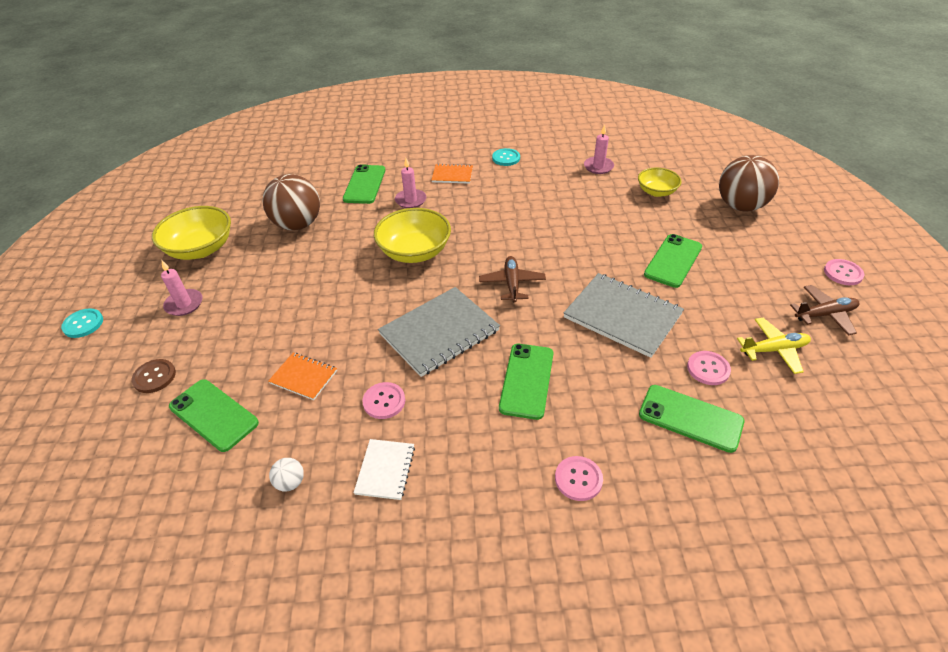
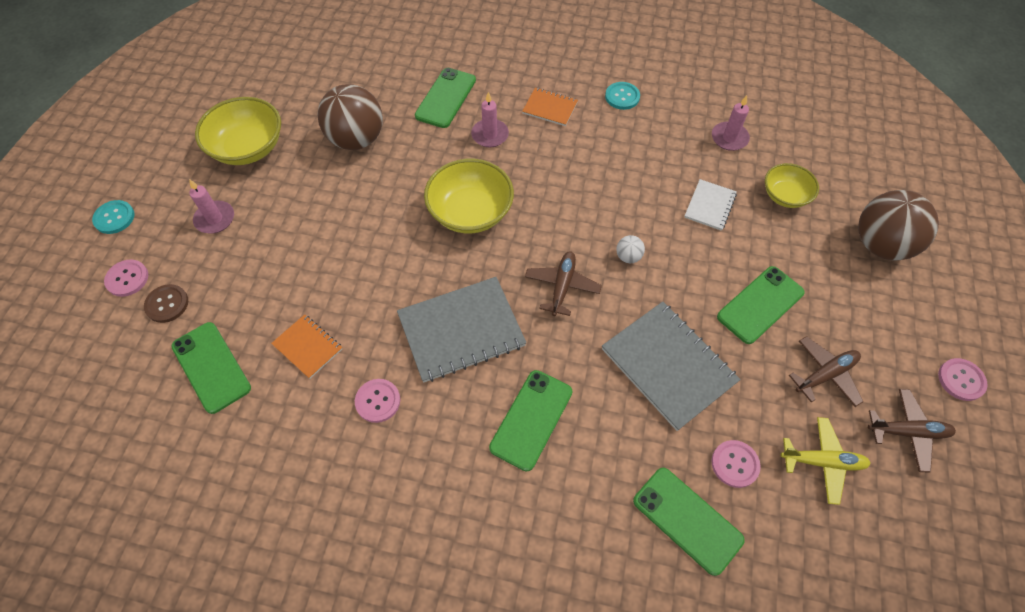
camera: 15 degrees right, 15 degrees up
white ball [269,458,304,491] -> white ball moved to [616,235,645,263]
white notebook [354,439,415,500] -> white notebook moved to [684,179,737,231]
pink button [555,456,603,501] -> pink button moved to [104,260,148,297]
none -> brown plane [789,336,863,407]

